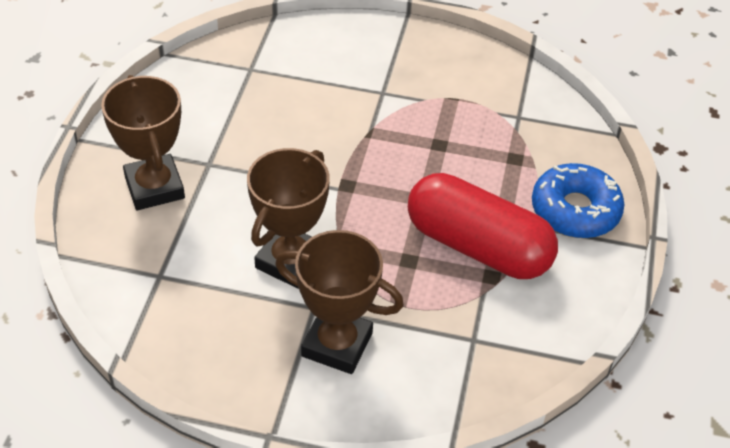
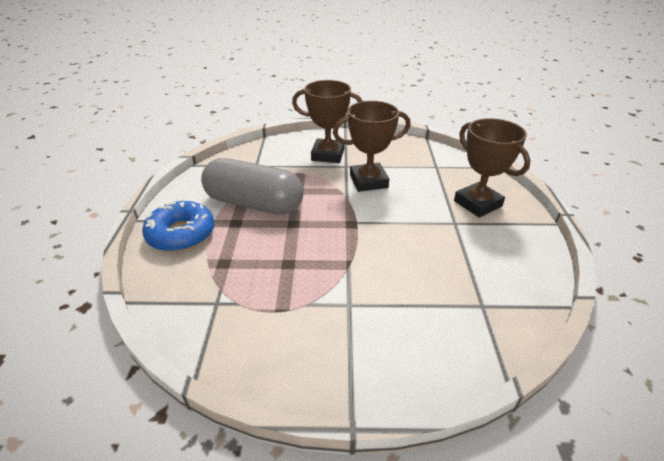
camera: 170 degrees right, 10 degrees down
brown trophy [247,148,330,289] -> brown trophy turned 60 degrees clockwise [333,101,411,192]
red capsule [408,173,558,279] -> grey capsule [201,158,303,215]

